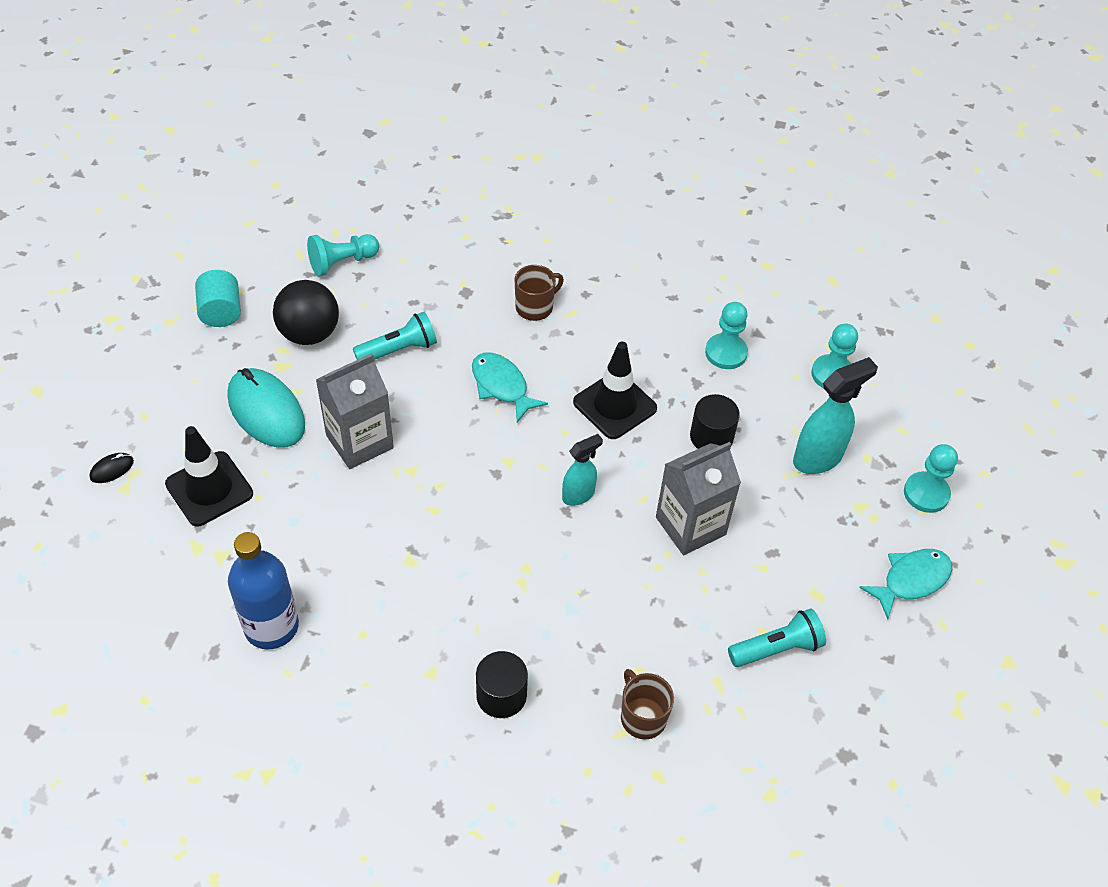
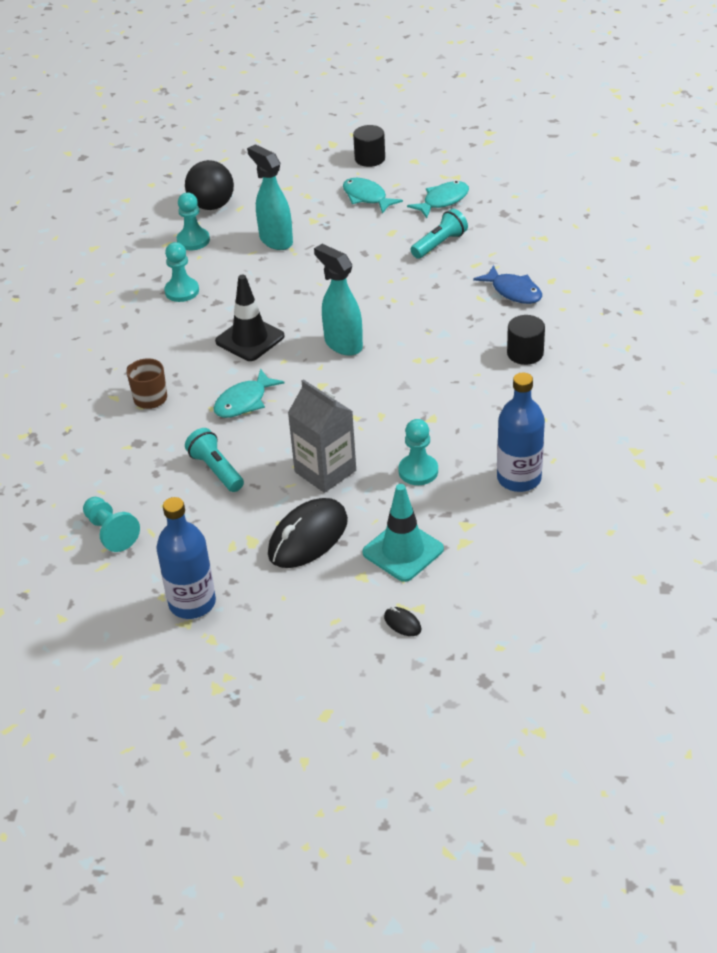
camera: 95 degrees left, 10 degrees down
black traffic cone [165,426,253,526] -> turquoise traffic cone [362,484,444,582]
turquoise cylinder [195,270,241,327] -> blue bottle [156,497,216,619]
turquoise mouse [227,368,305,448] -> black mouse [268,498,348,568]
black ball [273,280,339,345] -> black ball moved to [185,160,234,210]
turquoise spray bottle [562,434,603,506] -> turquoise spray bottle [314,244,363,356], size x1.62
brown mug [621,669,674,739] -> blue fish [473,265,542,304]
grey carton [656,442,741,555] -> none
black cylinder [690,394,740,449] -> black cylinder moved to [353,125,385,167]
turquoise flashlight [728,608,826,667] -> turquoise flashlight turned 75 degrees clockwise [410,209,468,259]
turquoise pawn [904,444,958,513] -> turquoise pawn moved to [398,419,438,485]
none -> turquoise fish [407,181,469,218]

